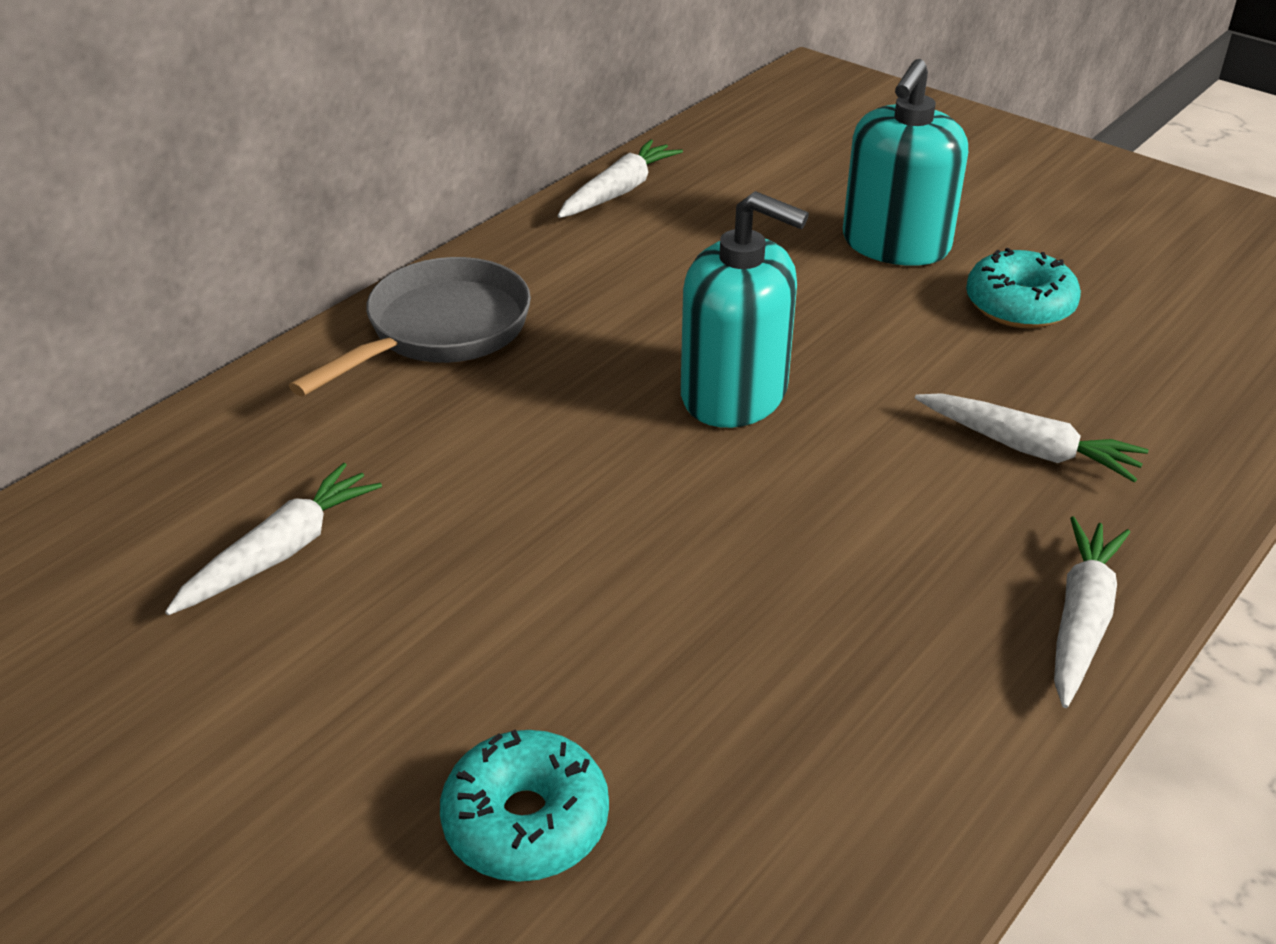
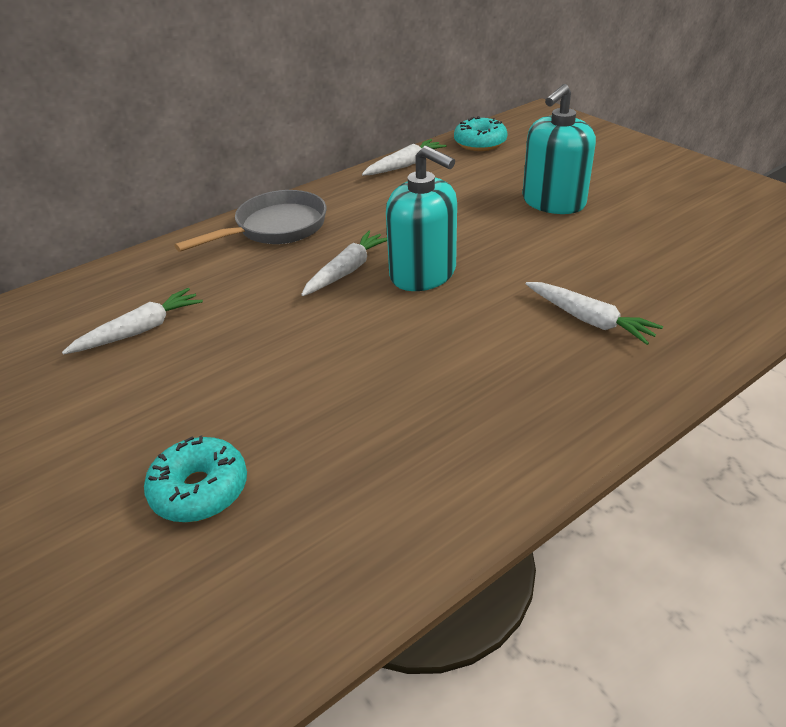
camera: 15 degrees right, 0 degrees up
turquoise donut [966,248,1081,329] -> turquoise donut moved to [454,116,508,151]
white carrot [1054,516,1130,708] -> white carrot moved to [301,231,387,296]

